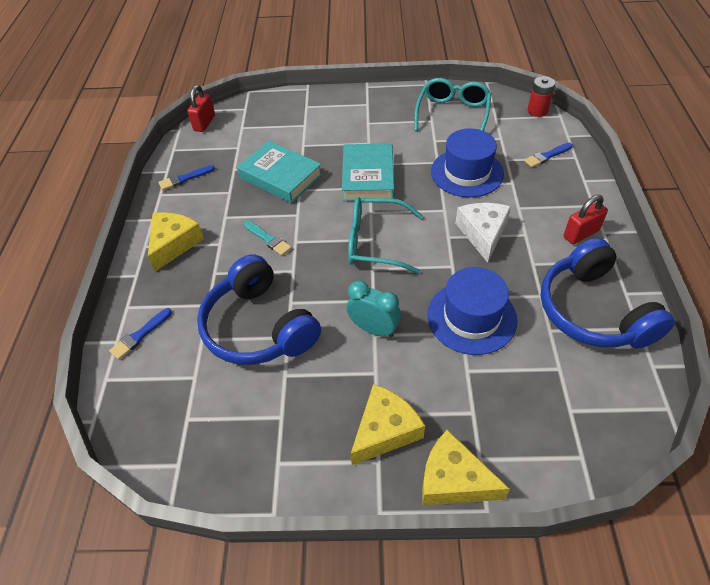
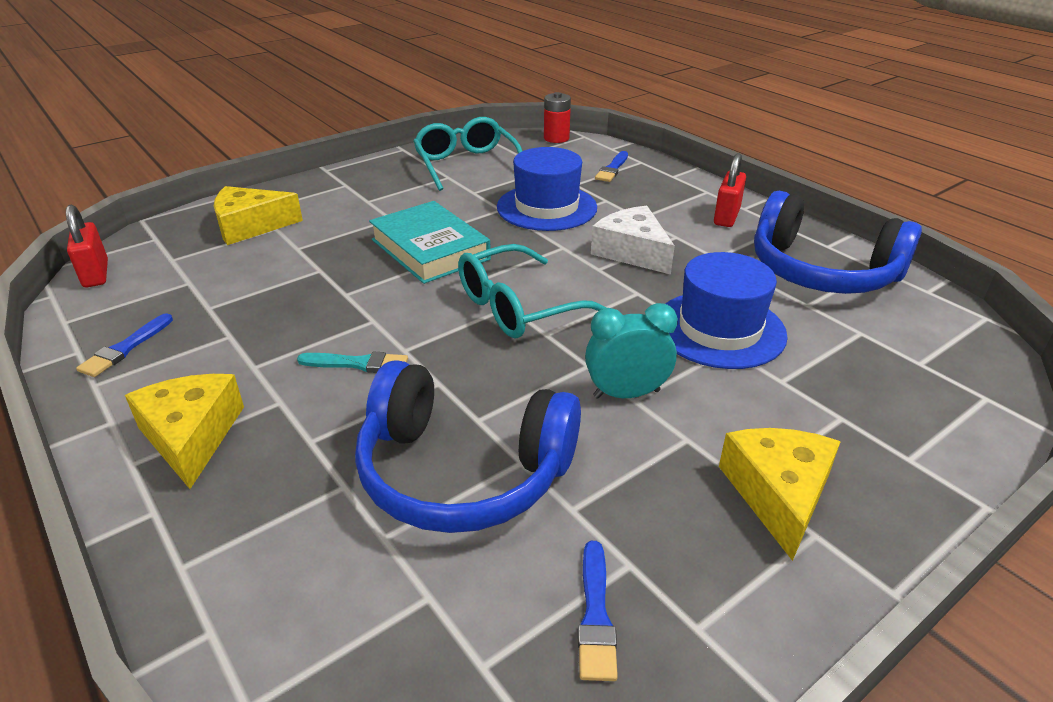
camera: 40 degrees left, 15 degrees down
blue brush [109,308,172,360] -> blue brush moved to [578,541,618,681]
turquoise book [237,141,322,203] -> none
yellow cheese [422,430,510,505] -> yellow cheese moved to [214,186,303,245]

